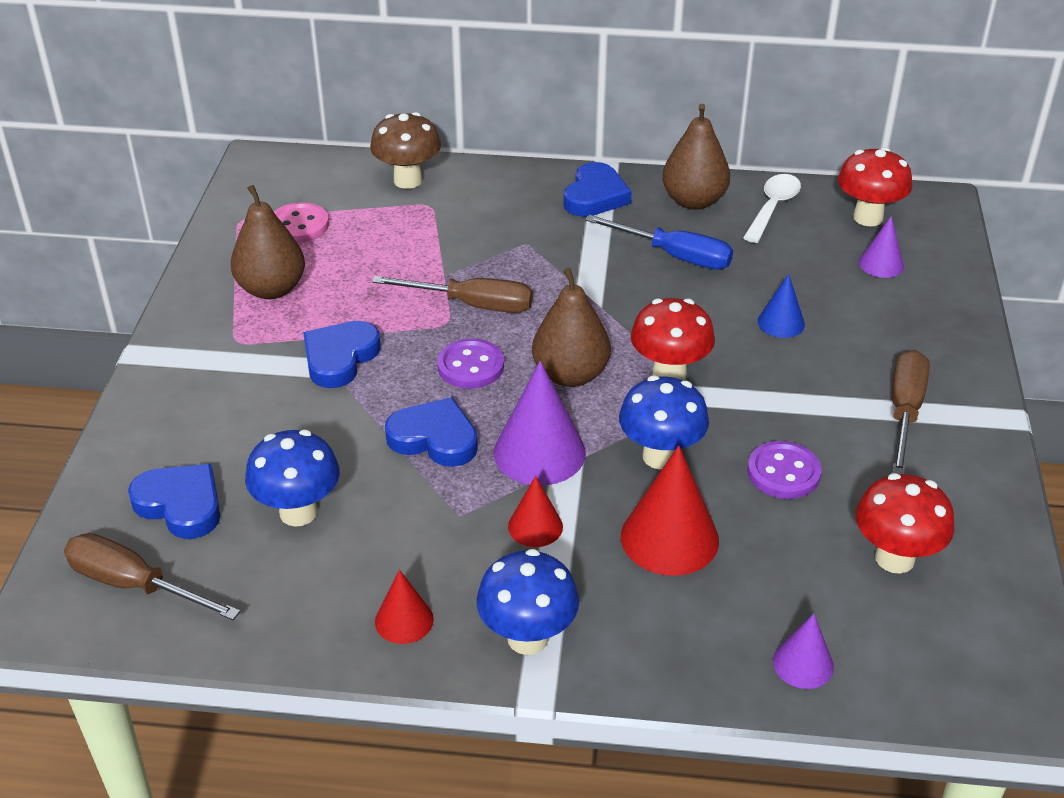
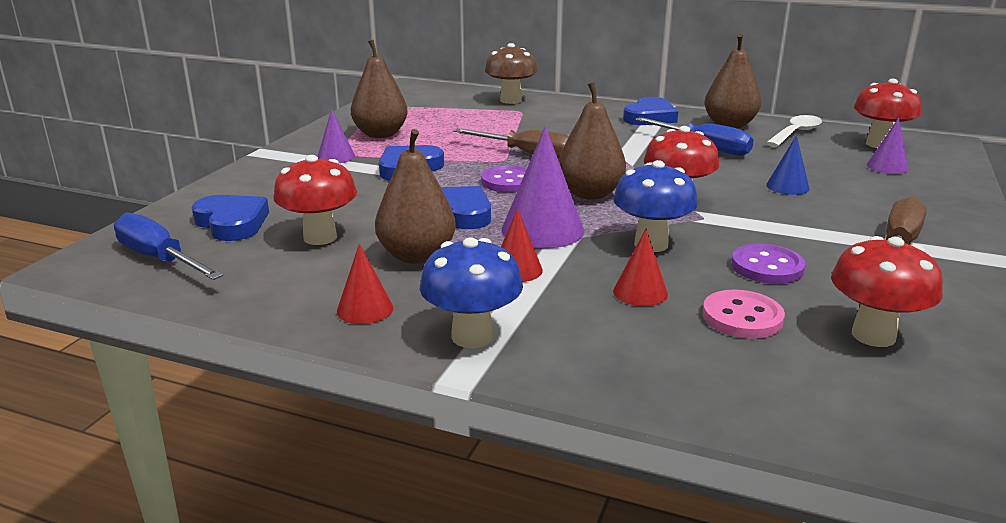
camera: 15 degrees right, 15 degrees down
brown screwdriver [64,533,241,620] -> blue screwdriver [114,213,223,280]
blue mushroom [245,430,340,527] -> red mushroom [273,155,357,245]
pink button [274,202,329,243] -> pink button moved to [702,290,785,339]
red cone [621,446,719,576] -> red cone [613,229,668,306], size x0.56
purple cone [773,614,834,689] -> purple cone moved to [317,109,355,163]
none -> brown pear [375,129,456,264]

